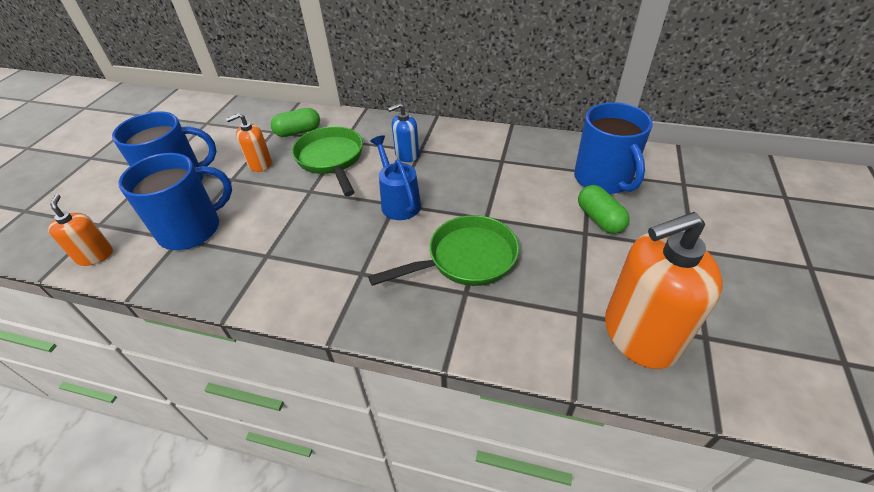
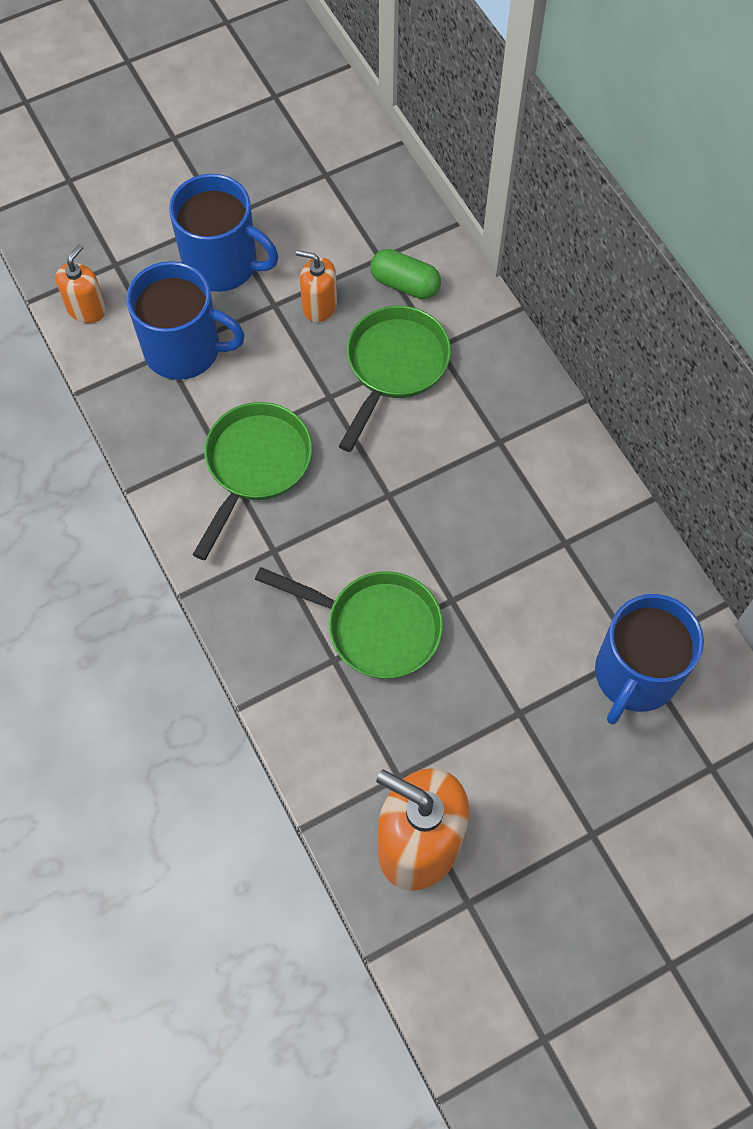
camera: 45 degrees right, 20 degrees up
blue watering can [370,135,421,220] -> none
blue soap dispenser [388,103,419,162] -> none
green capsule [578,185,630,234] -> none
none -> green pan [192,402,312,560]

